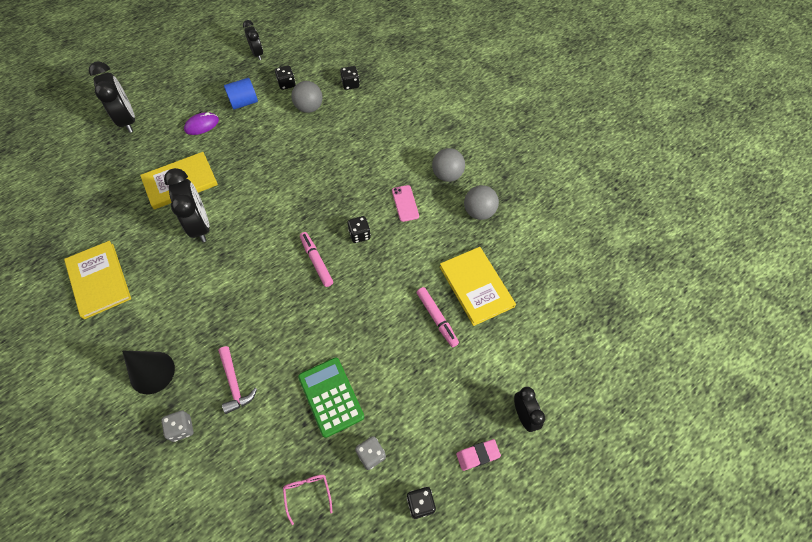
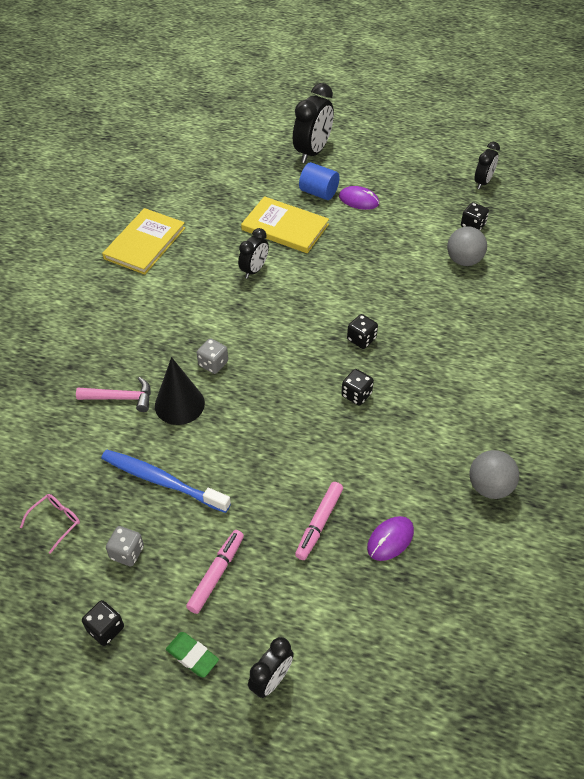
camera: 55 degrees right, 10 degrees down
black cone [122,351,175,394] -> black cone moved to [155,357,205,425]
grey dice [161,410,193,442] -> grey dice moved to [197,338,228,374]
black clock [164,168,209,242] -> black clock [238,228,269,279], size x0.59
pink hammer [218,346,257,414] -> pink hammer turned 120 degrees counterclockwise [76,377,151,412]
blue cylinder [224,78,258,109] -> blue cylinder moved to [299,162,340,200]
green calculator [298,358,364,438] -> blue toothbrush [101,450,231,513]
pink marker [300,232,333,287] -> pink marker moved to [186,530,244,614]
black dice [340,66,360,90] -> black dice moved to [347,314,378,349]
pink phone [392,185,419,222] -> none
grey ball [432,148,465,182] -> none
yellow book [440,247,516,326] -> purple mouse [367,516,414,561]
pink eraser [456,439,501,471] -> green eraser [166,632,219,678]

